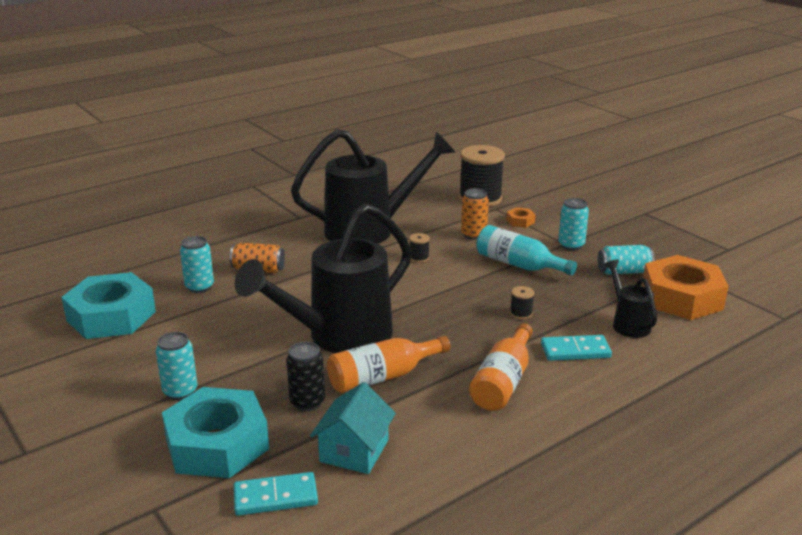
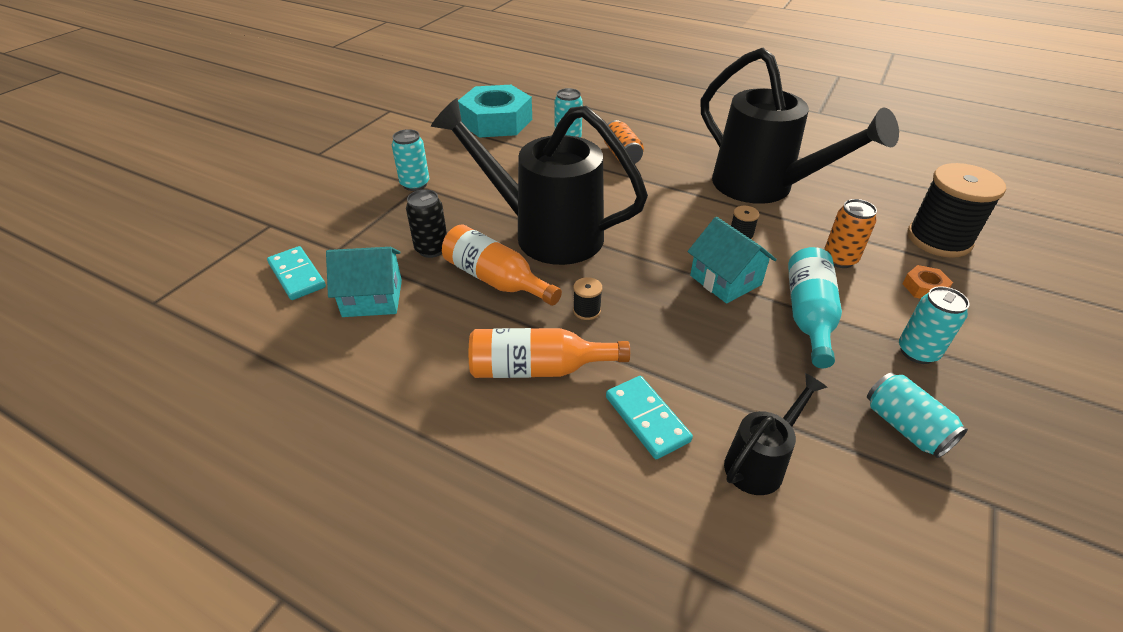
camera: 65 degrees right, 15 degrees up
turquoise nut [162,387,269,478] -> none
black spool [510,286,534,320] -> black spool moved to [573,277,602,320]
orange nut [642,255,729,320] -> none
none -> turquoise house [688,217,777,304]

